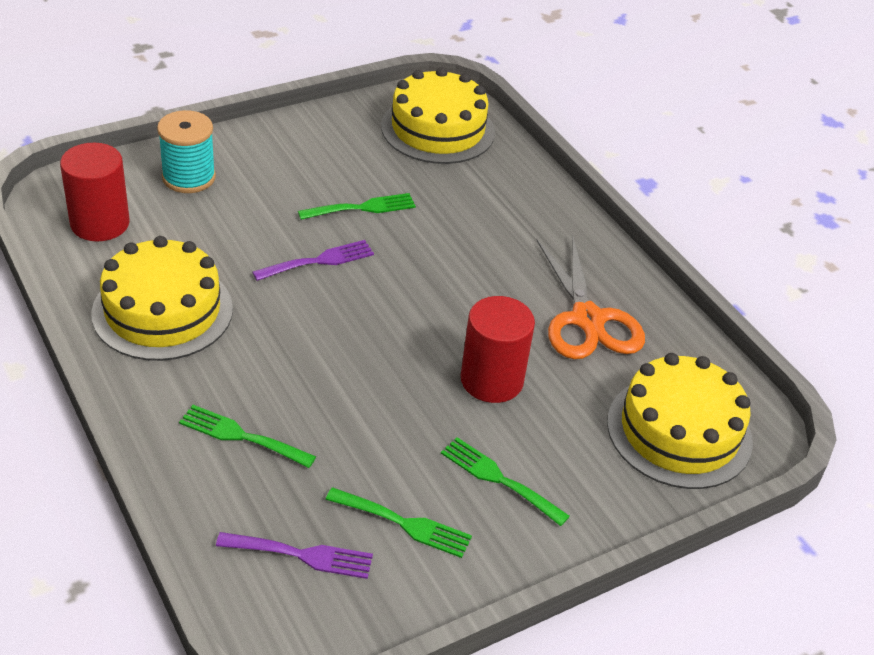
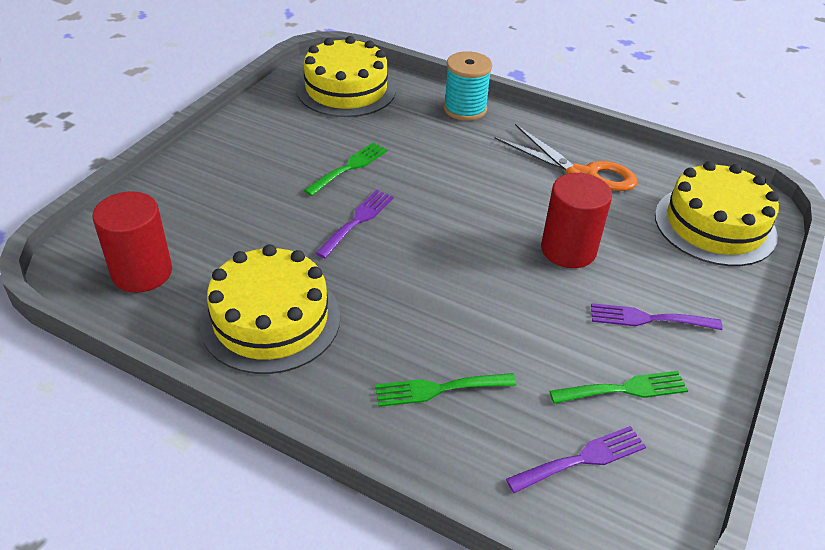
camera: 30 degrees left, 0 degrees up
turquoise spool [157,110,216,193] -> turquoise spool moved to [444,51,492,121]
green fork [441,437,570,526] -> purple fork [591,303,723,330]

